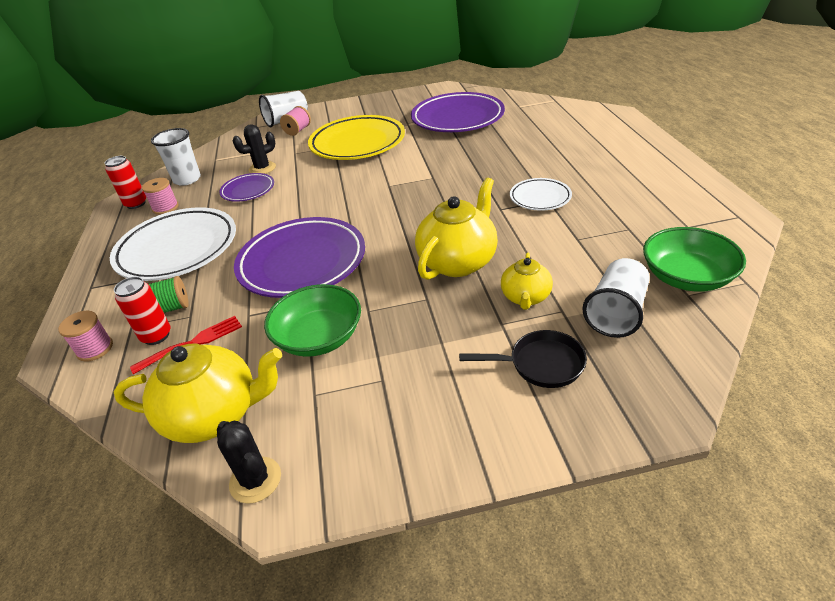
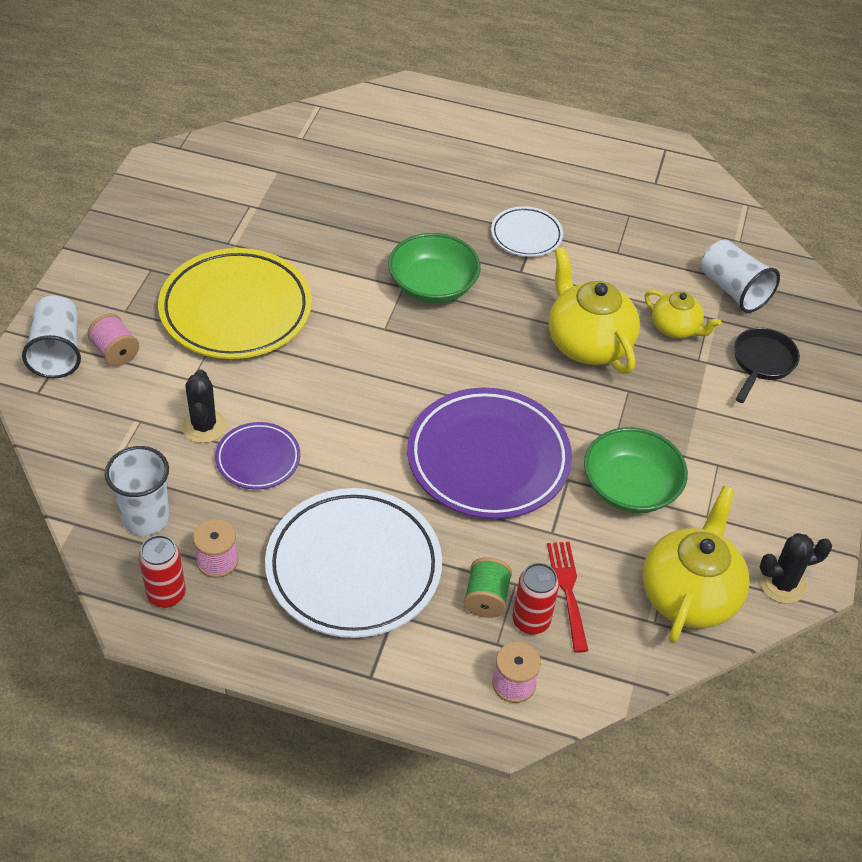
camera: 70 degrees left, 10 degrees up
purple plate [411,92,505,132] -> none
green bowl [643,227,746,292] -> green bowl moved to [388,233,481,303]

